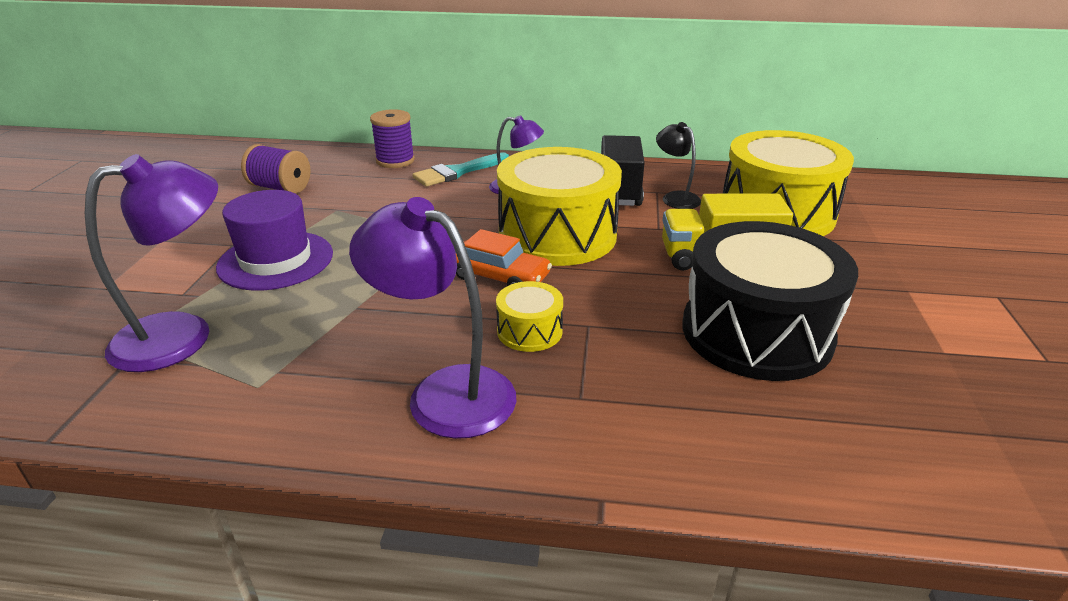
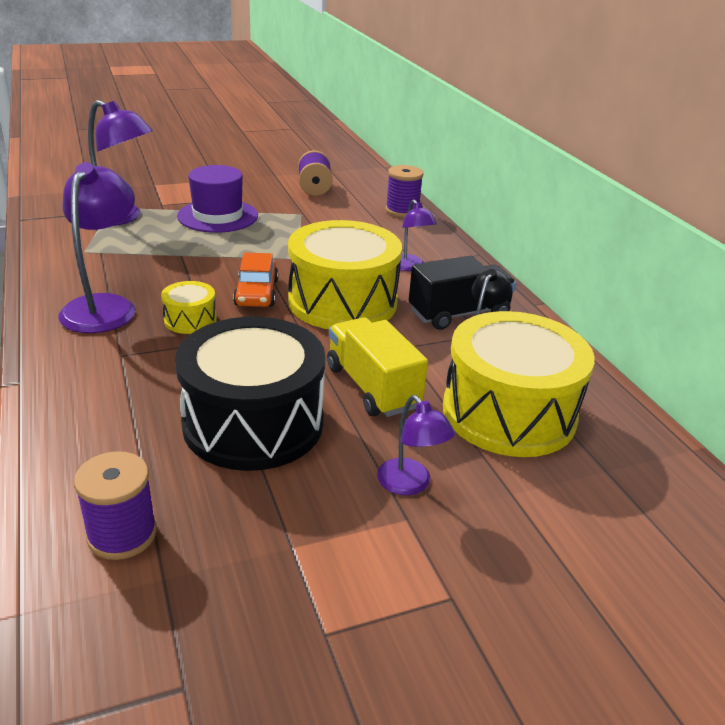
camera: 60 degrees right, 0 degrees up
turquoise brush [412,152,509,187] -> none
none -> purple spool [74,451,157,560]
none -> purple lamp [377,395,455,495]

